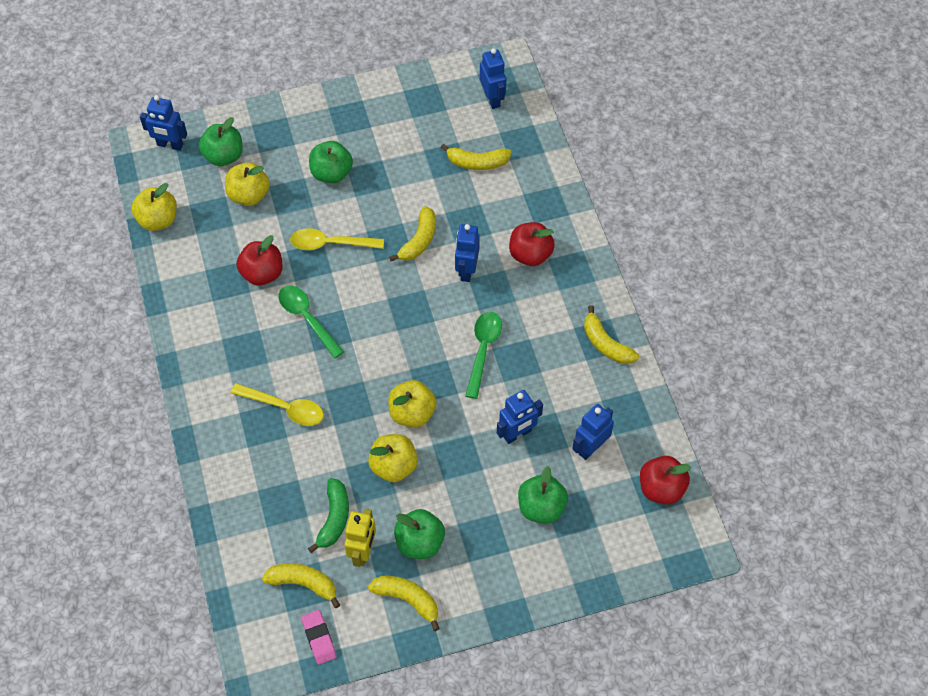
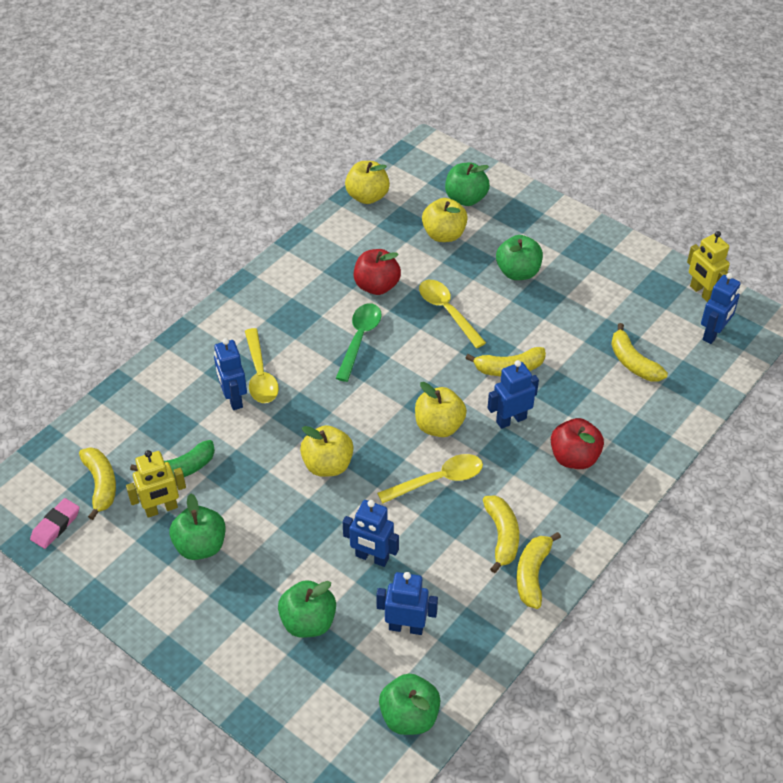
camera: 55 degrees right, 10 degrees down
blue robot [140,95,187,151] -> blue robot moved to [214,338,247,410]
yellow apple [368,434,418,482] -> yellow apple moved to [415,382,467,437]
yellow banana [368,576,440,631] -> yellow banana moved to [483,495,519,573]
green spoon [465,312,502,399] -> yellow spoon [377,454,483,504]
red apple [640,456,691,505] -> green apple [379,673,441,735]
none -> yellow robot [687,231,730,302]

